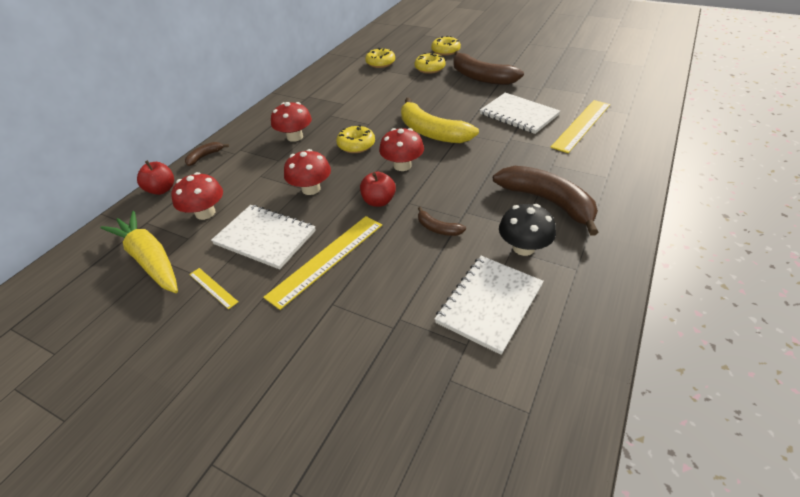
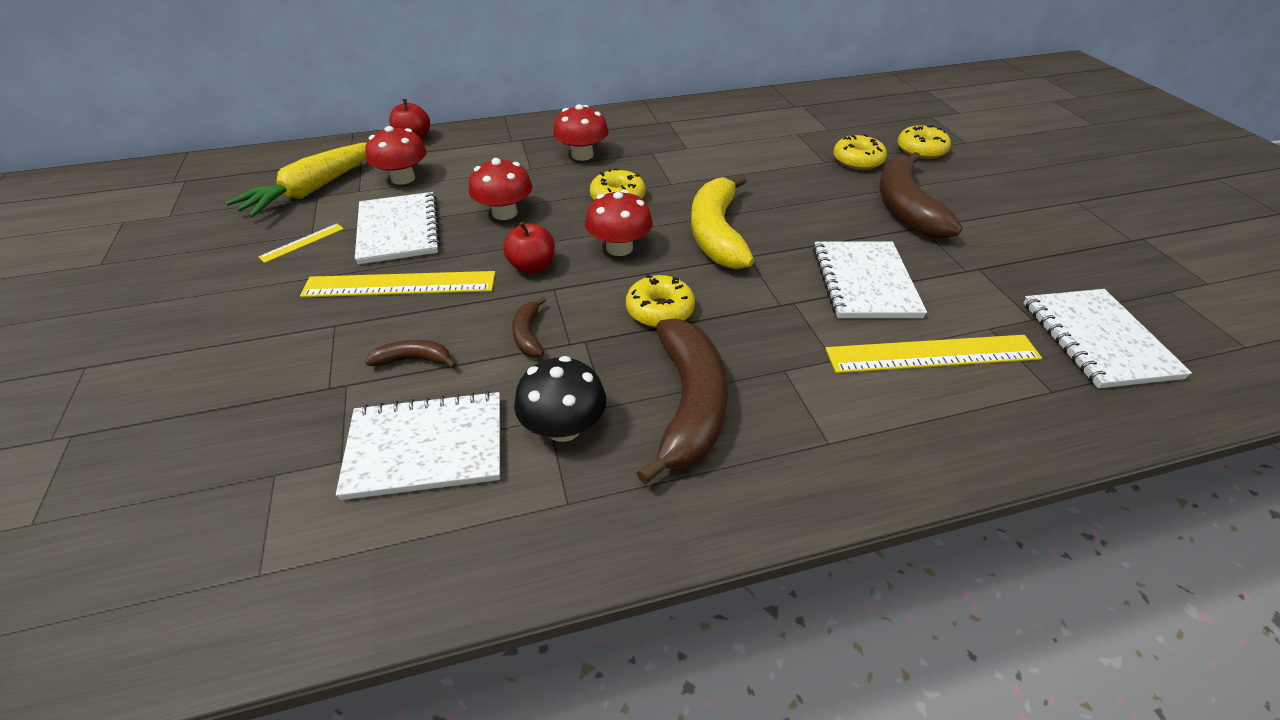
camera: 45 degrees right, 0 degrees up
yellow carrot [100,211,178,293] -> yellow carrot turned 150 degrees counterclockwise [226,143,366,218]
brown banana [185,142,229,166] -> brown banana moved to [365,340,457,368]
yellow ruler [189,268,238,309] -> yellow ruler turned 45 degrees clockwise [258,223,344,263]
yellow donut [365,48,395,68] -> yellow donut moved to [626,274,695,327]
none -> white notebook [1023,289,1192,388]

